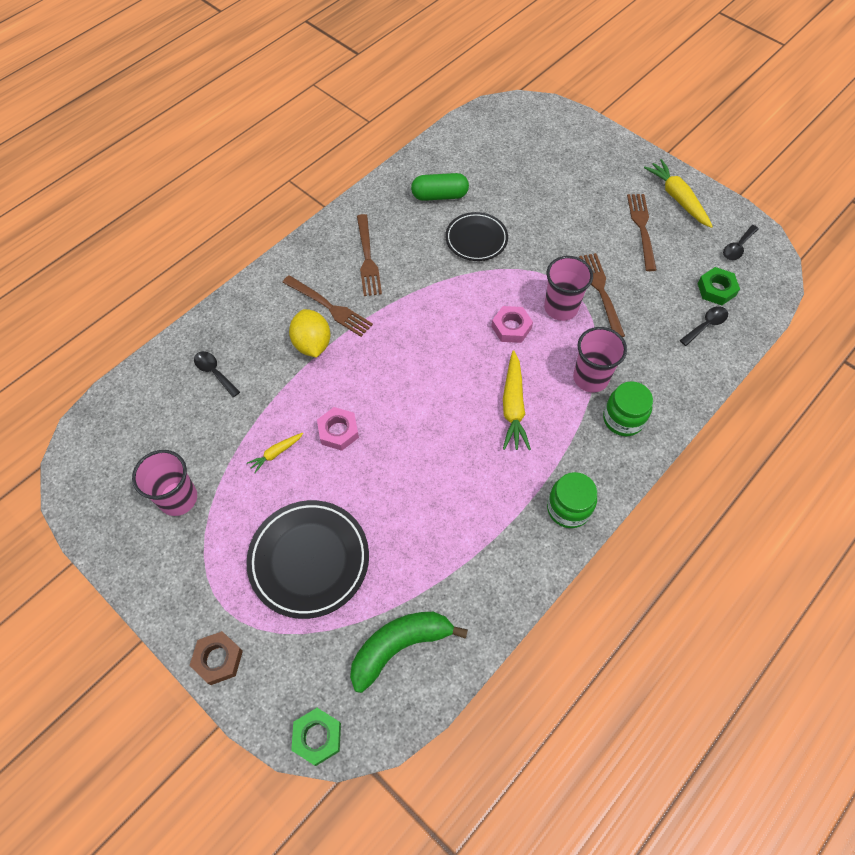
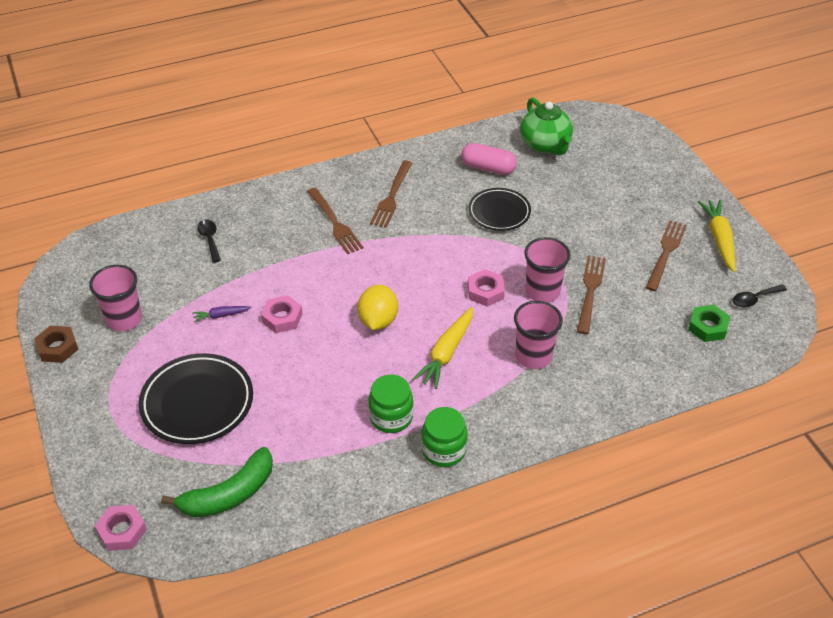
camera: 25 degrees right, 15 degrees down
brown nut [189,631,243,685] -> brown nut moved to [34,326,79,363]
yellow carrot [247,433,303,473] -> purple carrot [192,306,251,322]
yellow lemon [289,309,330,358] -> yellow lemon moved to [357,285,398,330]
green nut [291,708,341,766] -> pink nut [95,505,147,551]
green banana [350,612,468,693] -> green banana turned 150 degrees clockwise [161,447,273,518]
green capsule [411,173,469,201] -> pink capsule [461,143,517,175]
green jar [603,381,653,436] -> green jar moved to [368,374,413,433]
black spoon [680,306,728,346] -> none
none -> green teapot [520,98,573,155]

